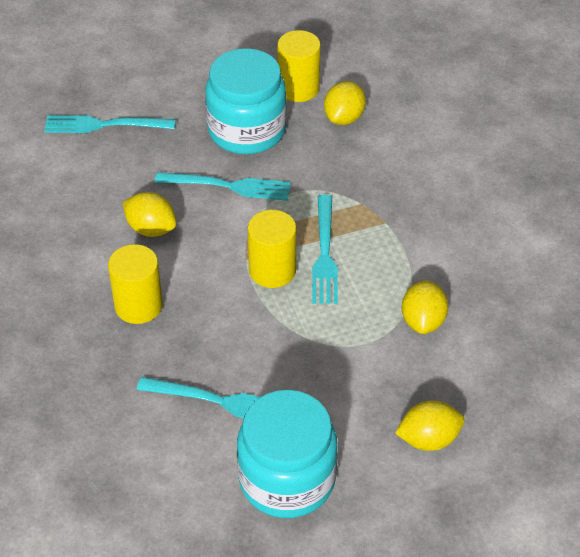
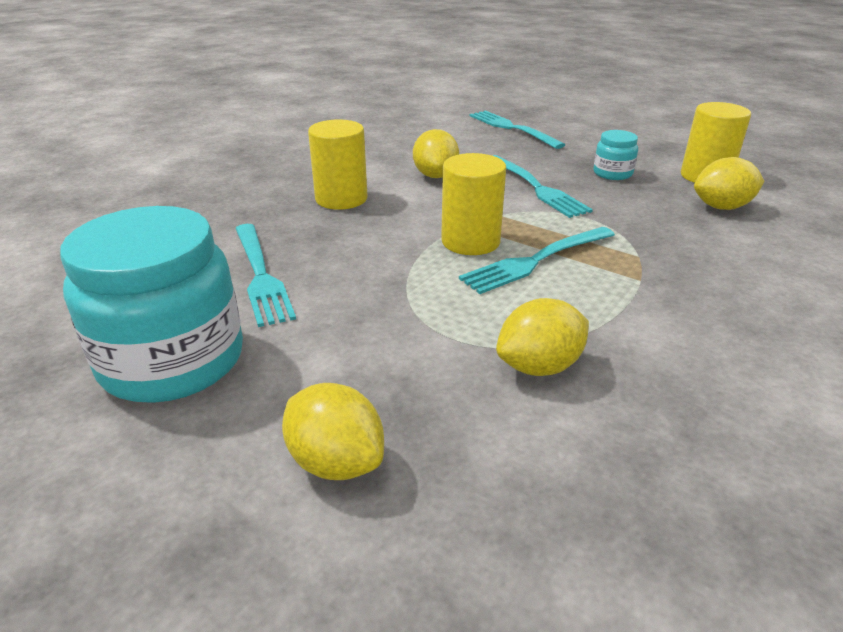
camera: 55 degrees right, 15 degrees down
turquoise jar [205,48,286,154] -> turquoise jar [593,130,638,180], size x0.45

